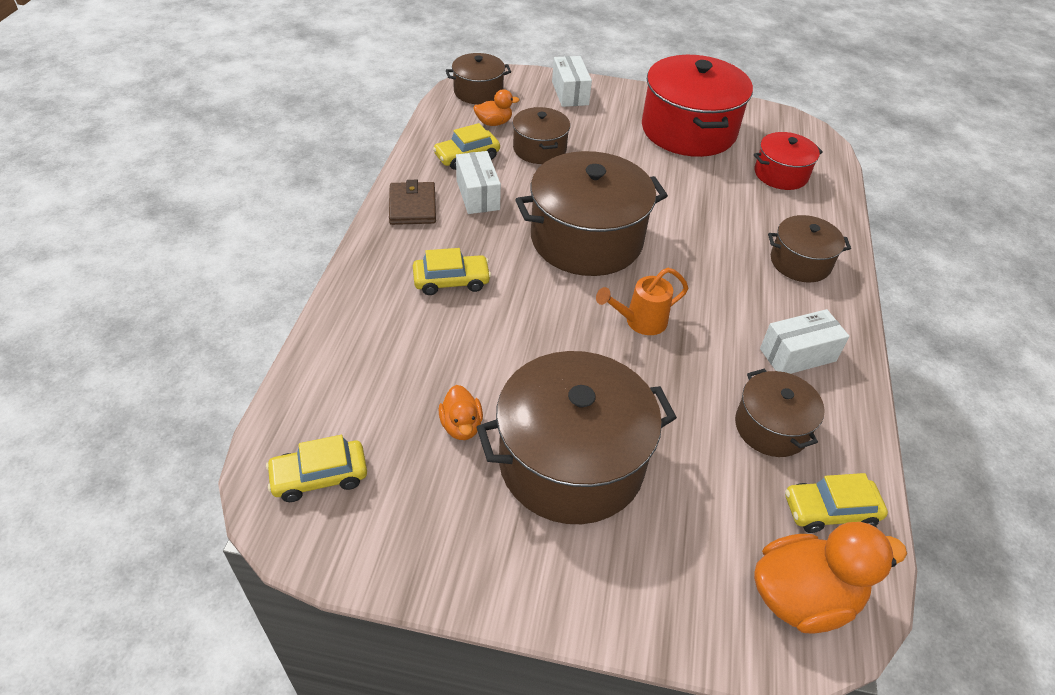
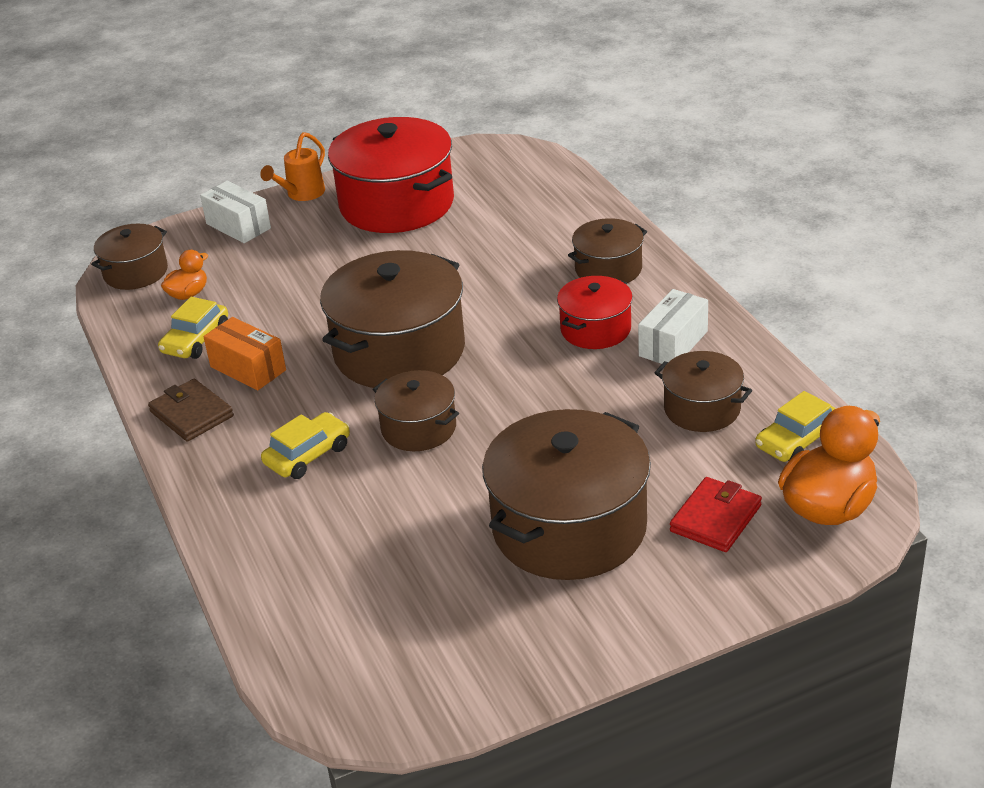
camera: 30 degrees left, 10 degrees down
yellow car [266,435,367,502] -> none
orange duck [439,385,483,440] -> none
white box [456,151,501,214] -> orange box [203,317,286,390]
brown pot [513,107,570,164] -> brown pot moved to [373,370,459,451]
orange watering can [596,268,688,335] -> orange watering can moved to [260,132,325,201]
red pot [754,132,823,190] -> red pot moved to [557,276,633,349]
none -> red wallet [670,477,762,552]

